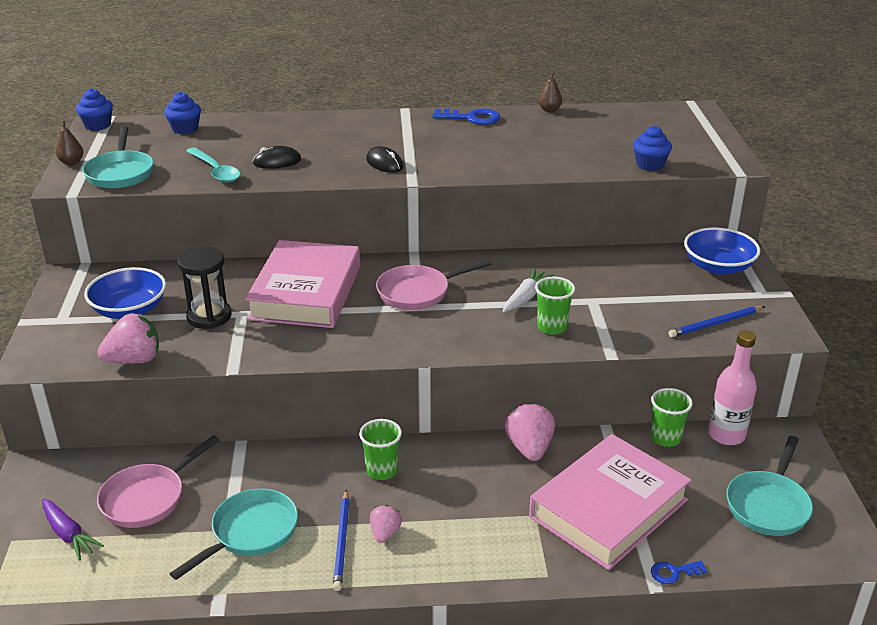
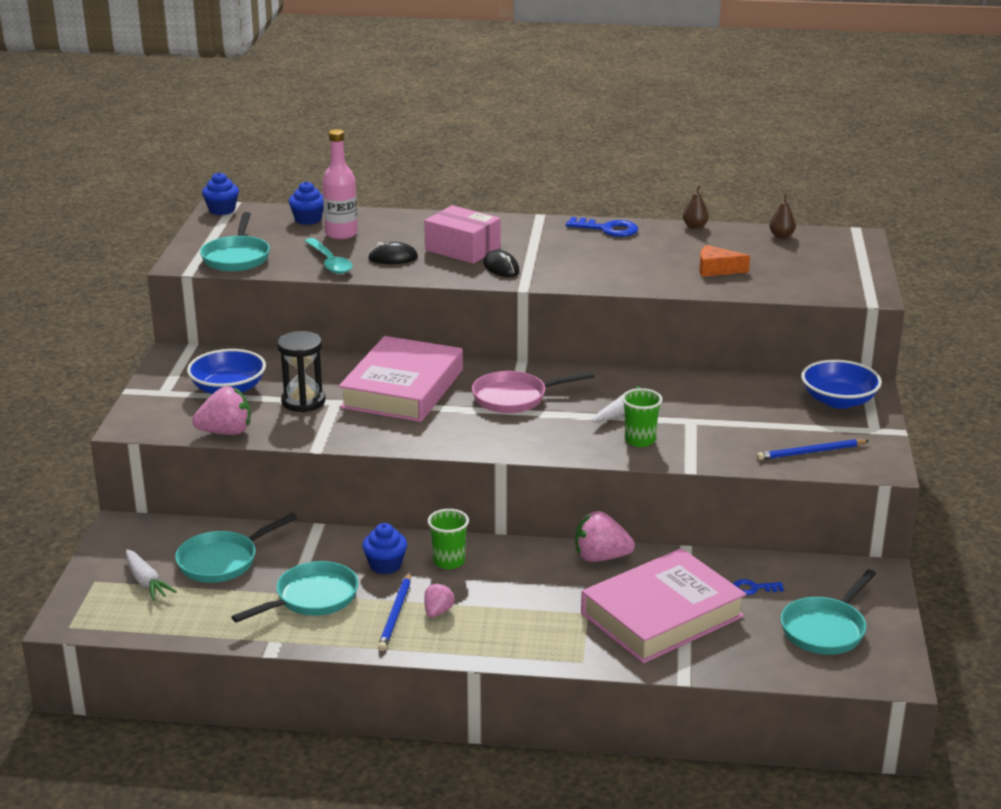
camera: 10 degrees right, 5 degrees down
purple carrot [42,498,104,561] -> white carrot [126,550,177,601]
brown pear [56,121,83,165] -> brown pear moved to [769,195,796,238]
pink pan [97,435,220,528] -> turquoise pan [175,513,297,583]
pink strawberry [504,402,555,461] -> pink strawberry turned 90 degrees counterclockwise [575,511,635,562]
blue cupcake [633,126,672,171] -> blue cupcake moved to [362,523,407,574]
green cup [650,388,693,447] -> none
blue key [651,561,707,584] -> blue key moved to [733,579,784,595]
pink bottle [708,330,757,445] -> pink bottle moved to [322,129,358,239]
none -> pink box [424,205,501,264]
none -> orange cheese [699,245,750,277]

